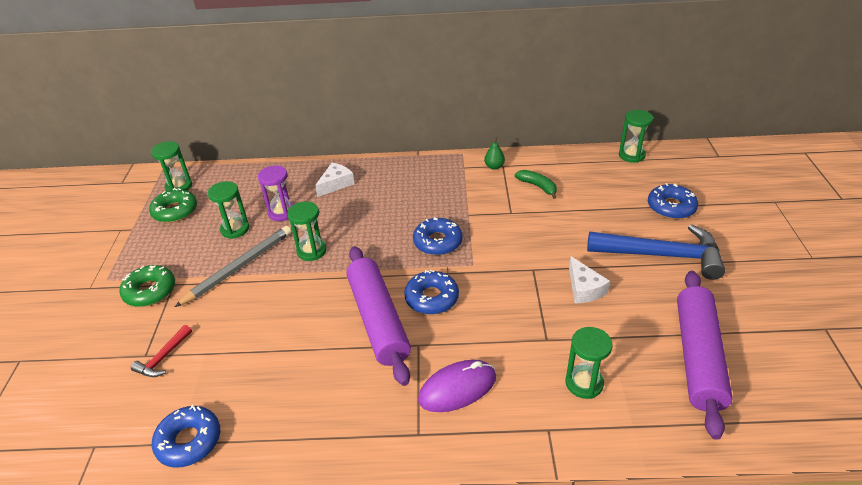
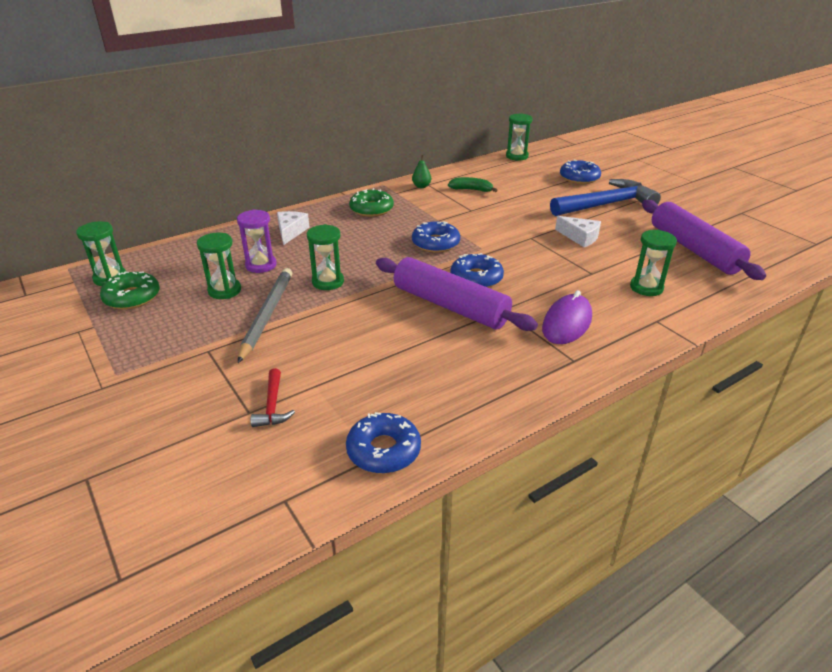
camera: 35 degrees left, 5 degrees down
green donut [119,265,175,307] -> green donut moved to [349,188,394,217]

